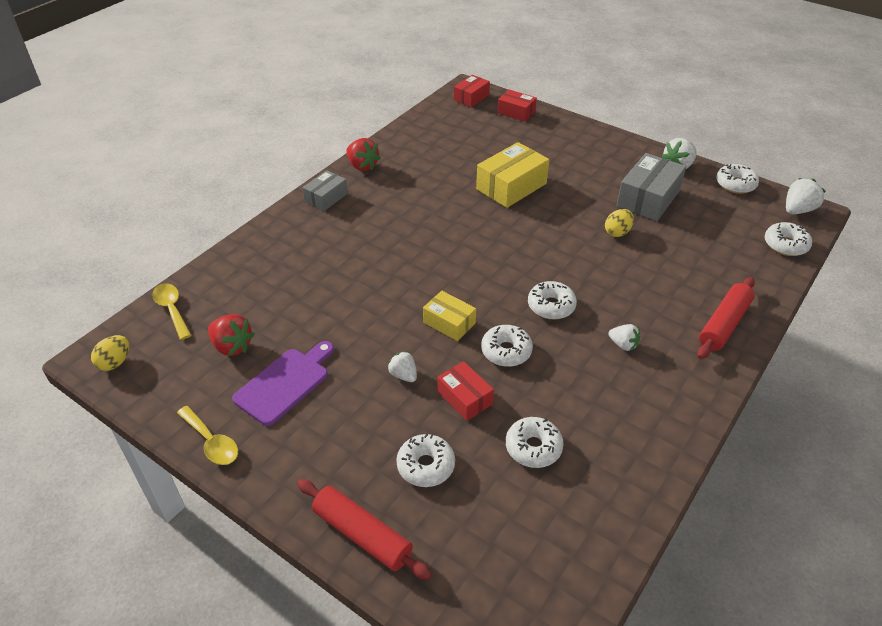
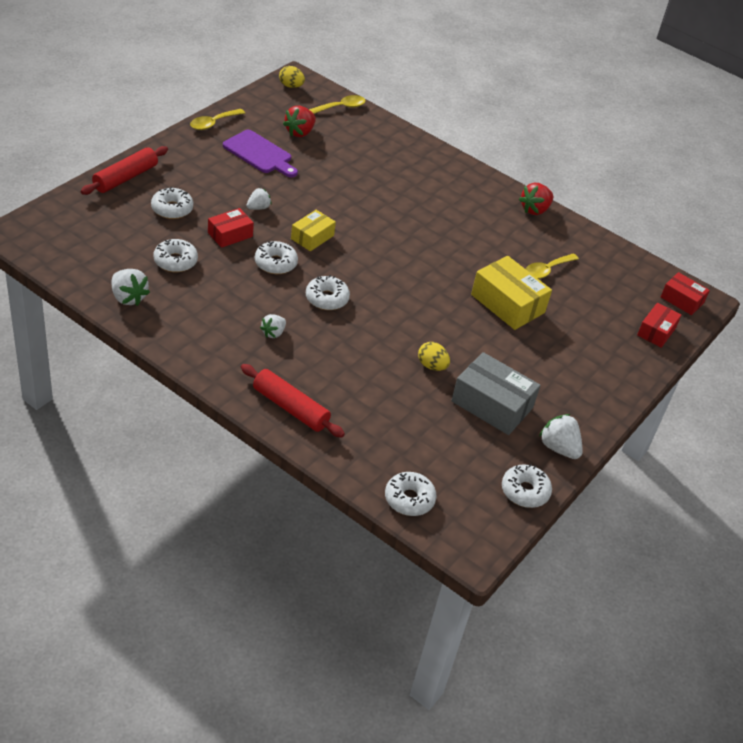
camera: 85 degrees right, 0 degrees up
grey box [302,170,348,211] -> none
white strawberry [786,178,826,214] -> white strawberry moved to [112,269,150,306]
none -> yellow spoon [525,254,579,279]

